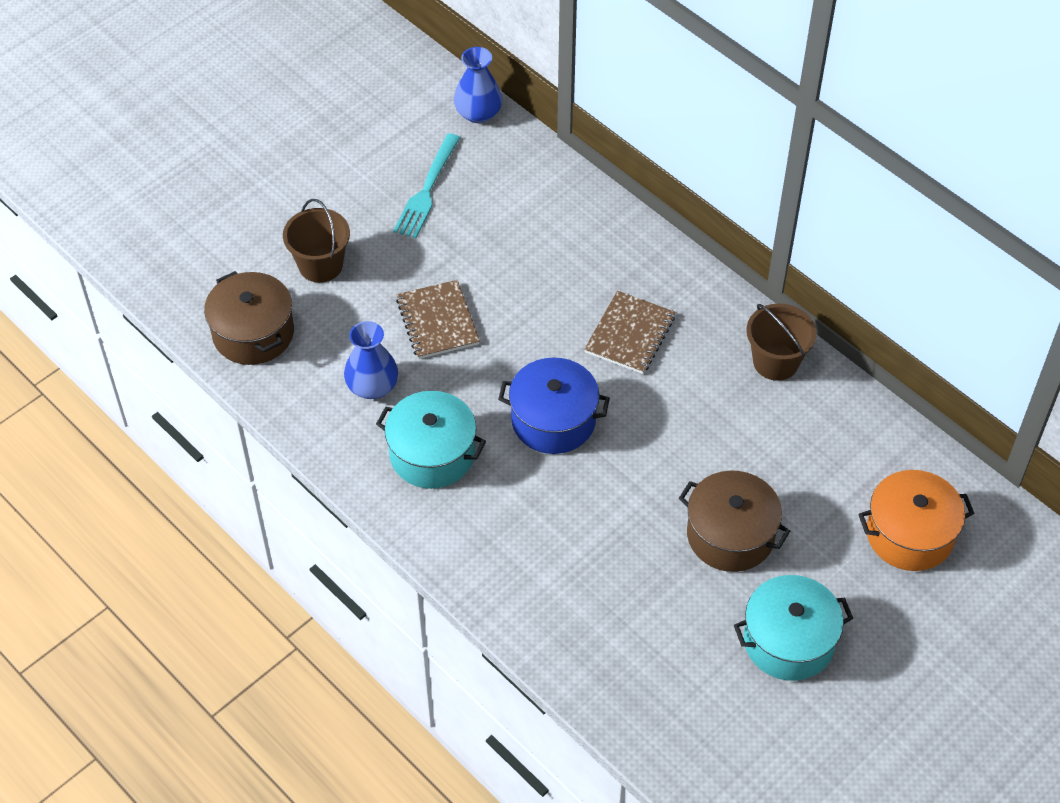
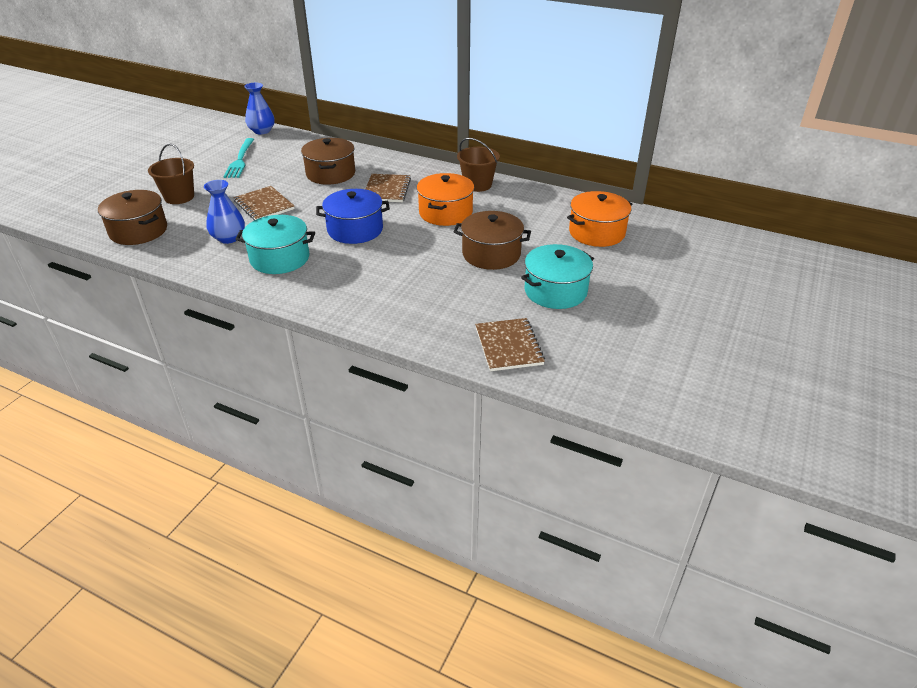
camera: 20 degrees left, 15 degrees down
none -> brown pot [301,138,355,185]
none -> orange pot [417,173,474,226]
none -> brown notebook [475,318,545,371]

